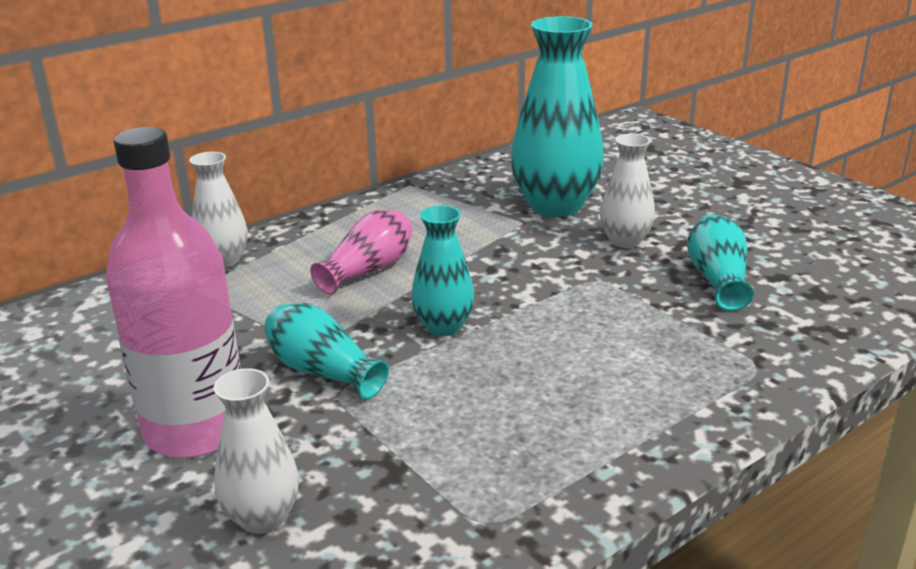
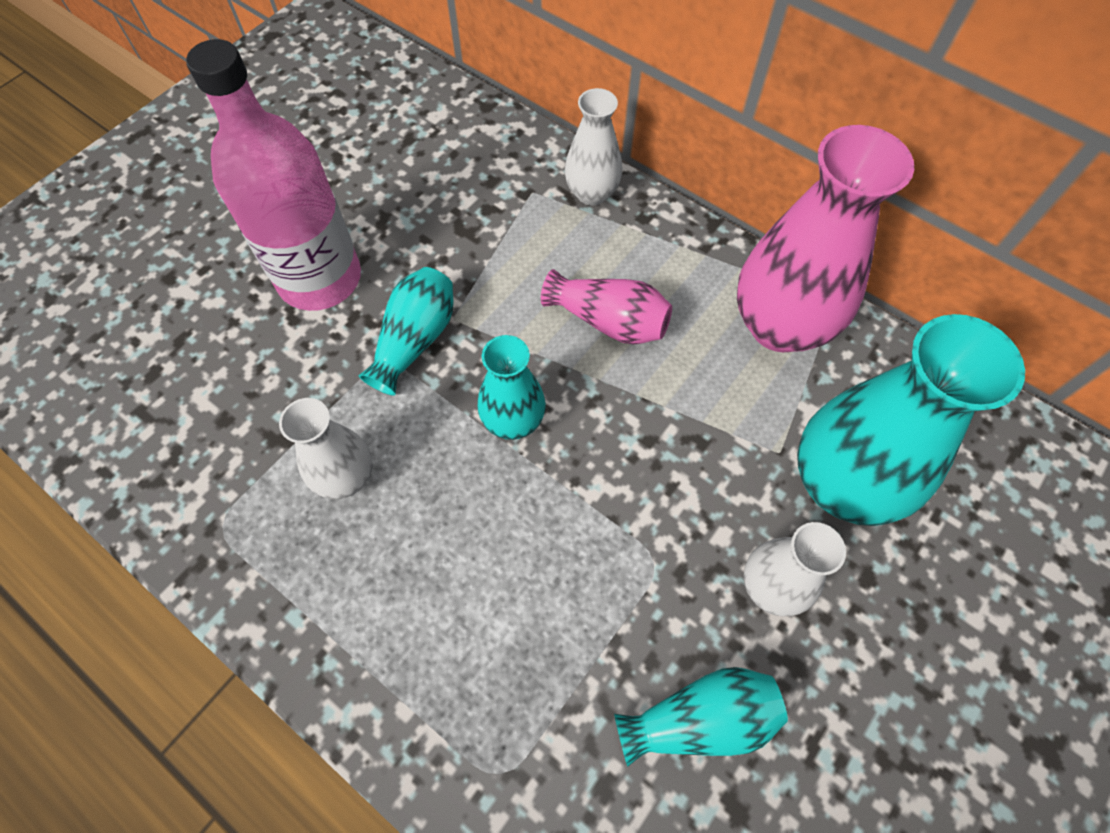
camera: 75 degrees right, 35 degrees up
white vase [214,368,299,534] -> white vase moved to [279,398,373,499]
none -> pink vase [737,125,914,352]

